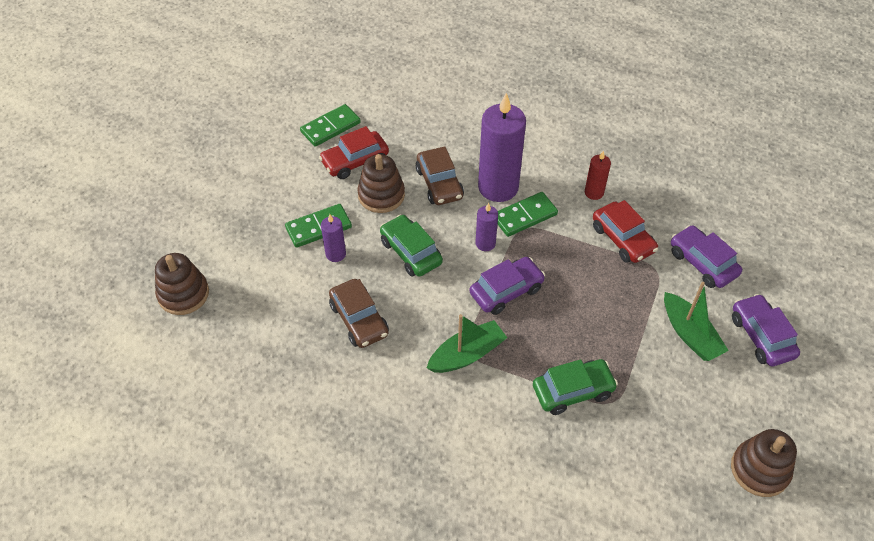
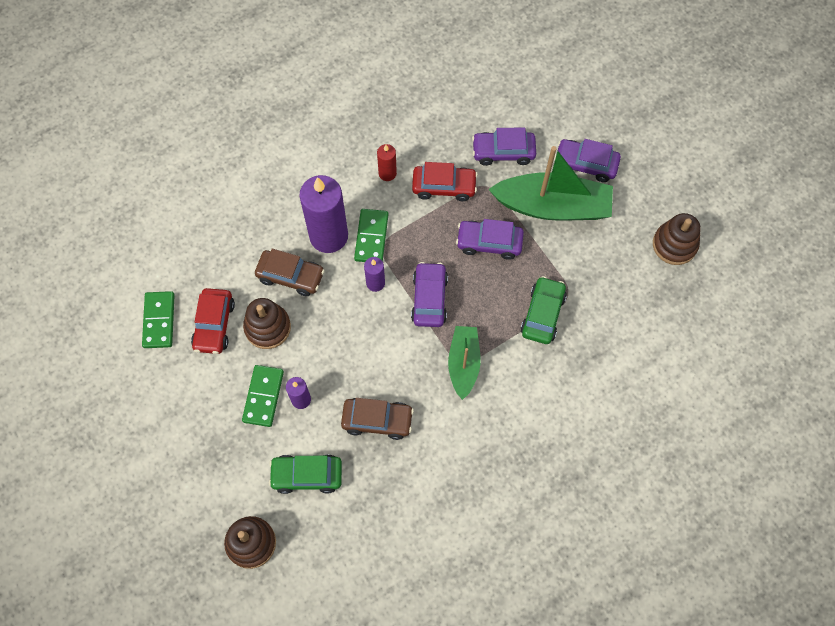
camera: 55 degrees left, 15 degrees up
green car [380,214,443,277] -> green car moved to [269,455,342,494]
green boat [664,282,729,361] -> green boat [488,146,613,220], size x1.70
none -> purple car [456,219,524,260]

